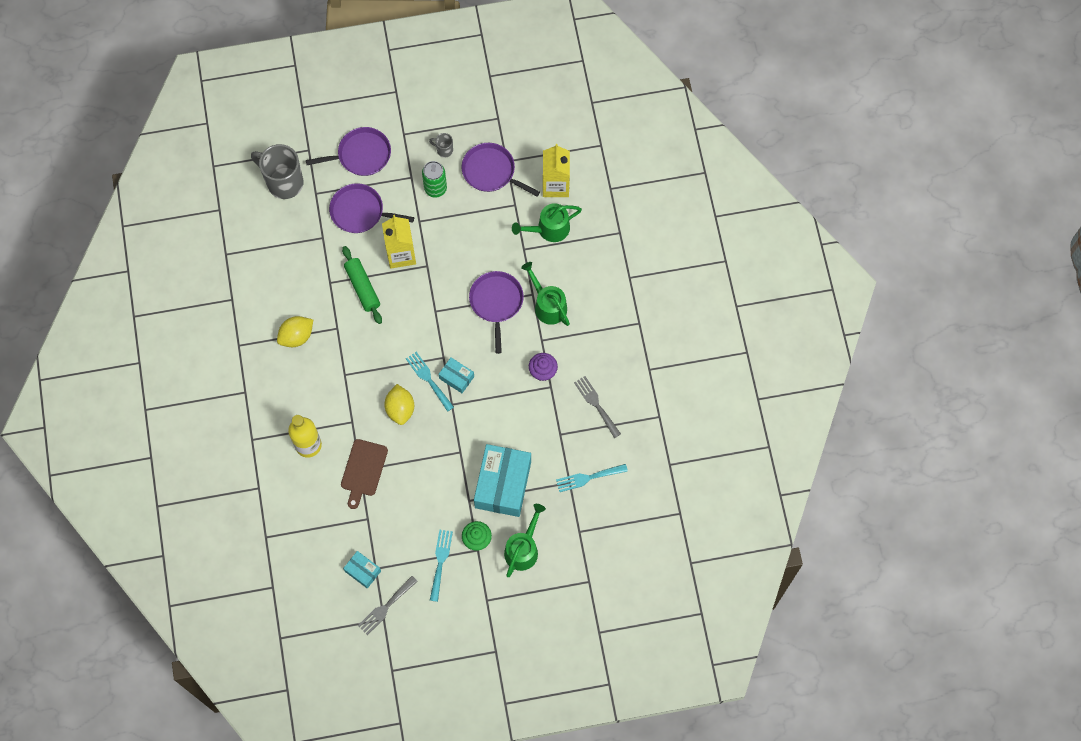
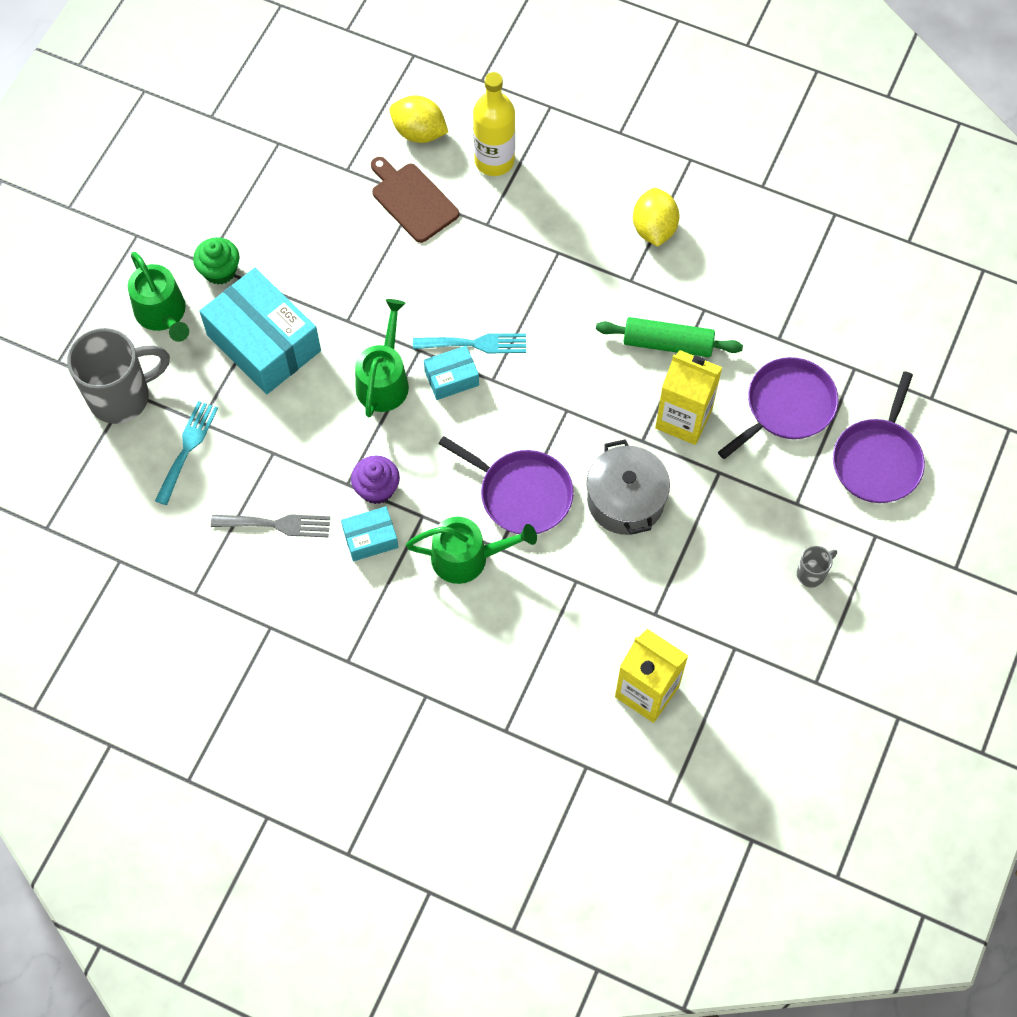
camera: 125 degrees right, 5 degrees down
grey mug [251,144,303,199] -> grey mug moved to [67,328,170,424]
turquoise box [343,551,381,589] -> turquoise box moved to [341,506,398,561]
grey fork [358,576,418,635] -> none
yellow lemon [384,384,414,425] -> yellow lemon moved to [390,95,448,143]
green can [422,161,447,198] -> none
turquoise fork [430,530,453,602] -> none
purple pan [462,143,540,196] -> none
green watering can [512,203,582,242] -> green watering can moved to [355,299,409,417]
none -> grey pot [587,439,670,535]

